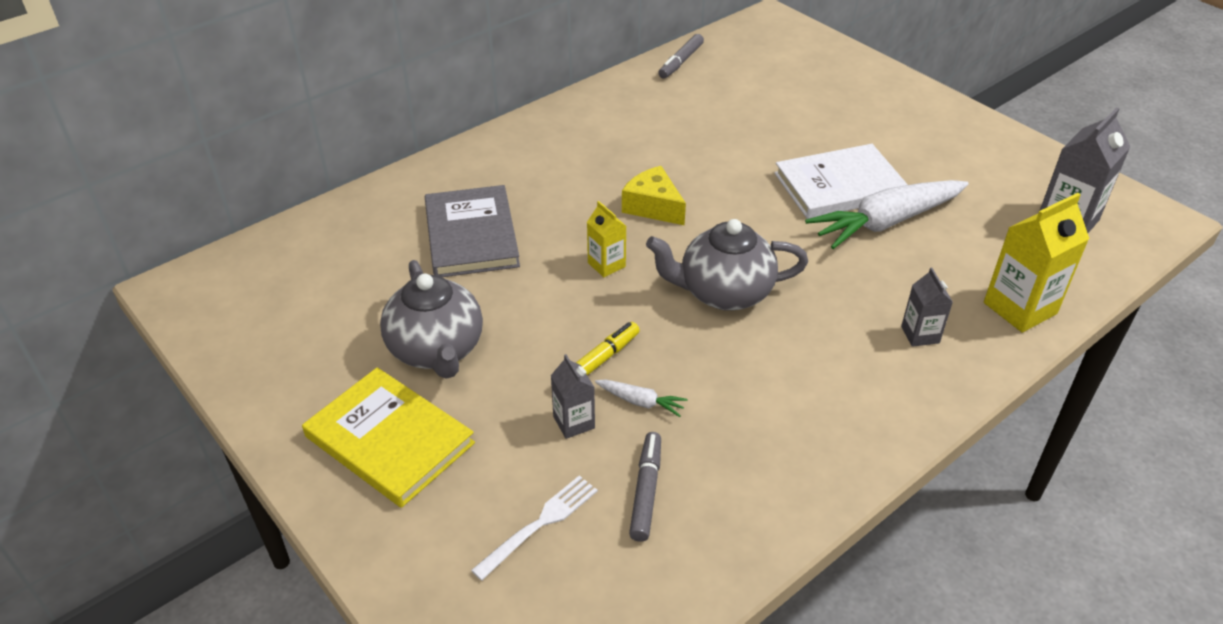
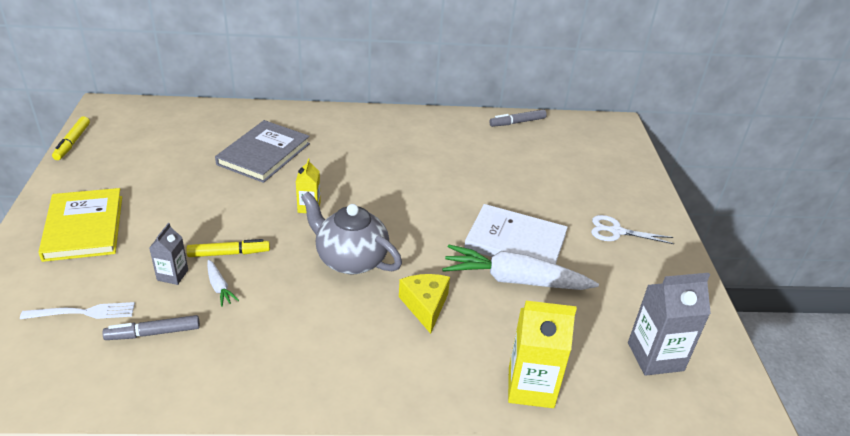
camera: 35 degrees right, 5 degrees down
grey teapot [380,260,483,379] -> none
yellow cheese [622,166,686,225] -> yellow cheese moved to [399,274,450,334]
grey marker [629,432,661,542] -> grey marker turned 150 degrees counterclockwise [102,315,200,340]
grey carton [901,267,953,347] -> none
none -> yellow marker [52,116,90,160]
none -> white scissors [591,215,674,244]

